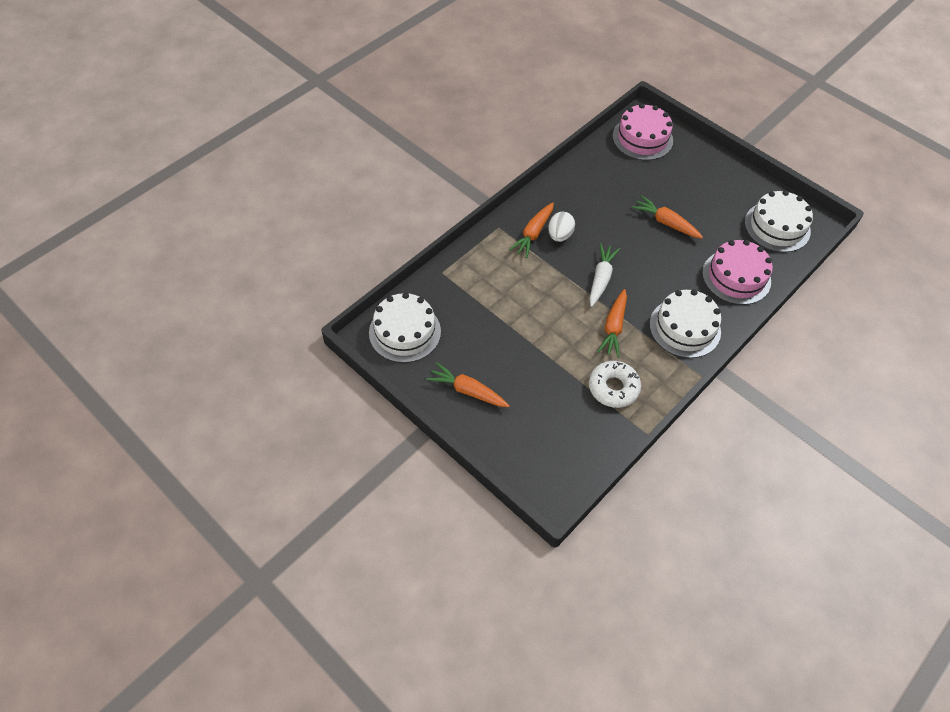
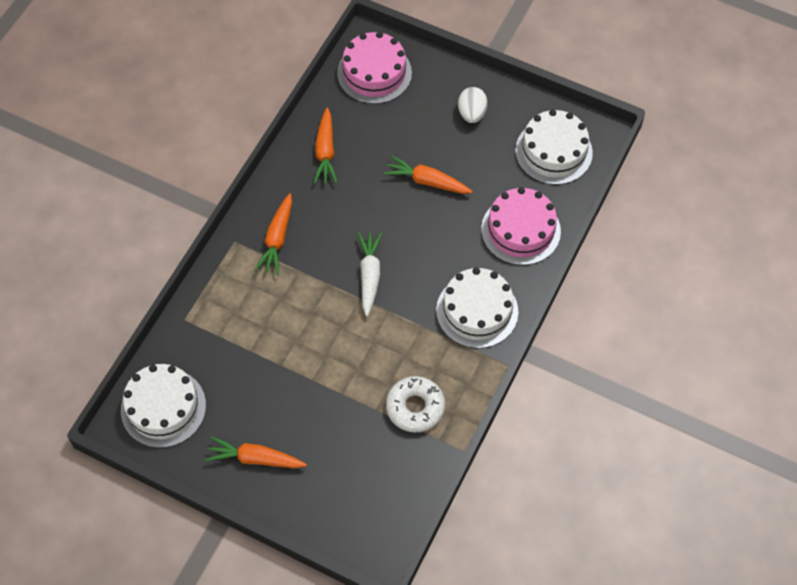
camera: 15 degrees left, 5 degrees up
white egg [548,212,575,242] -> white egg moved to [458,87,488,123]
orange carrot [597,289,627,358] -> orange carrot moved to [314,107,338,184]

